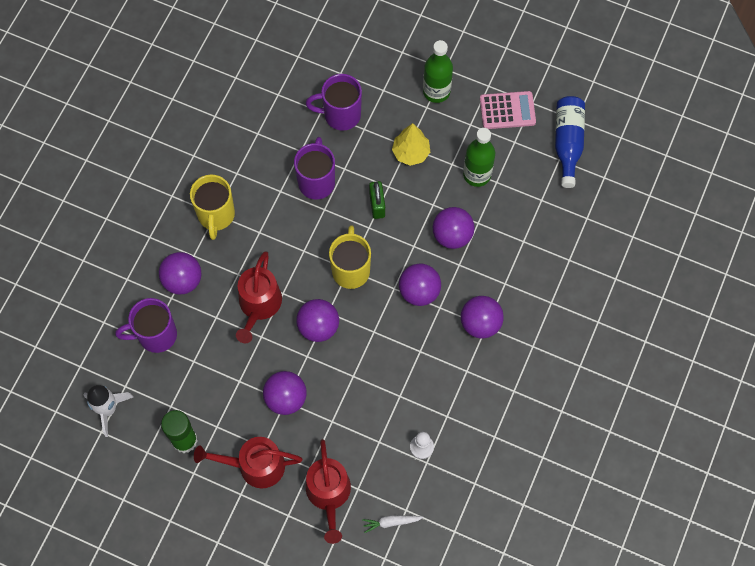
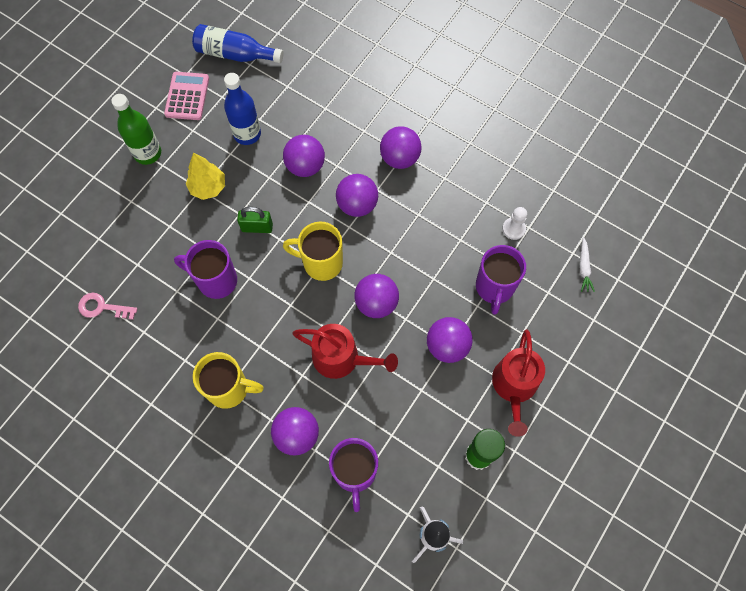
camera: 80 degrees left, 0 degrees up
purple mug [306,74,362,131] -> purple mug moved to [476,245,526,315]
red watering can [306,439,351,544] -> none
green bottle [463,128,495,187] -> blue bottle [224,73,261,145]
none -> pink key [78,293,137,320]

